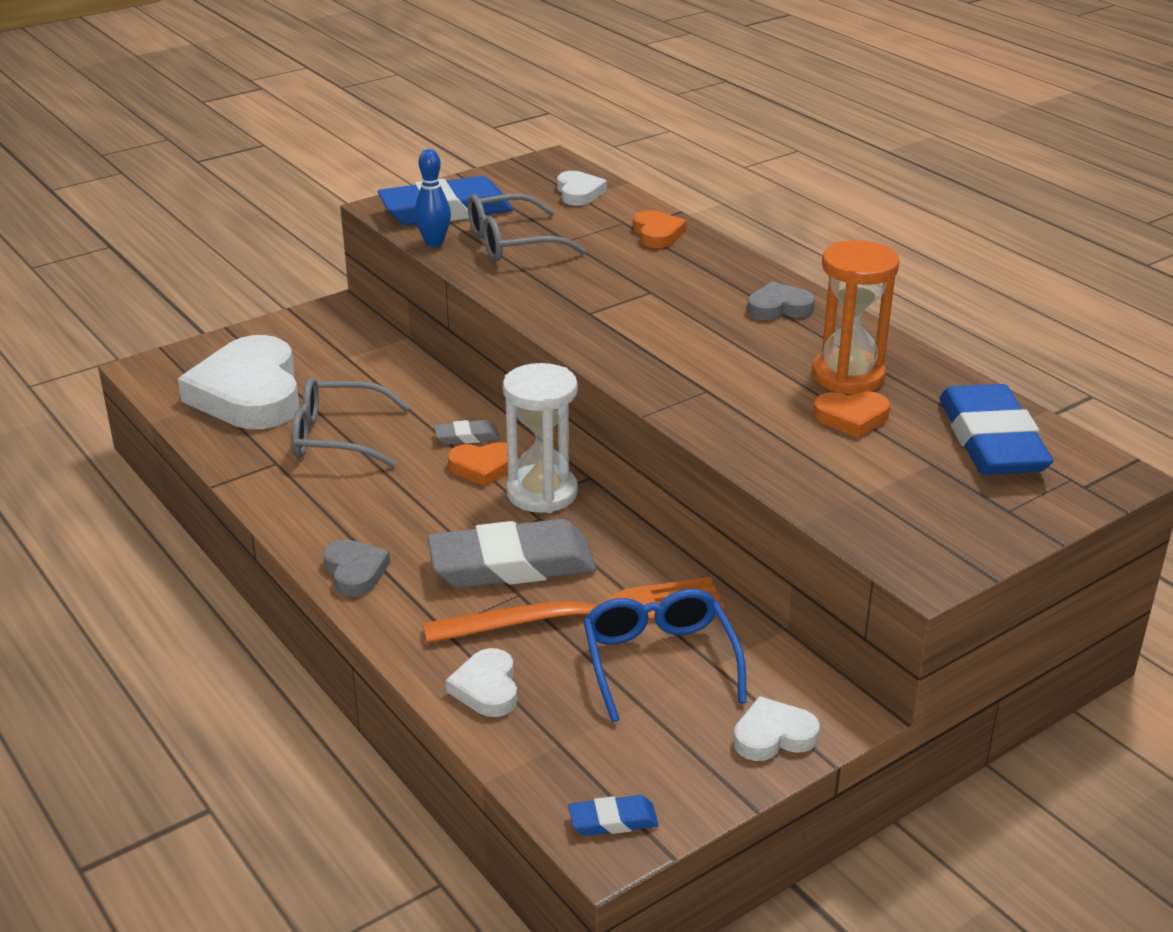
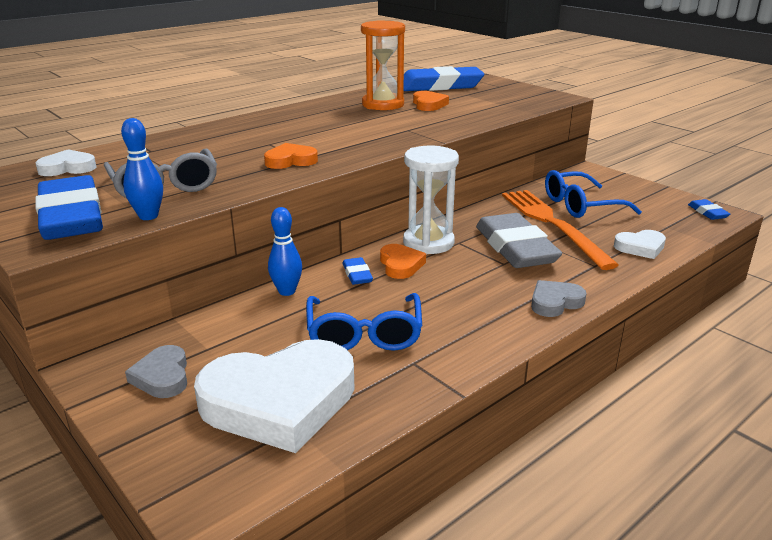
camera: 95 degrees left, 5 degrees down
grey glasses [292,378,410,467] -> blue glasses [306,293,422,351]
grey eraser [434,420,499,445] -> blue eraser [342,257,373,285]
orange heart [633,210,686,248] -> orange heart moved to [264,143,318,169]
white heart [733,696,820,761] -> none
grey heart [747,281,815,320] -> grey heart moved to [125,345,187,398]
none -> blue bowling pin [268,207,302,296]

